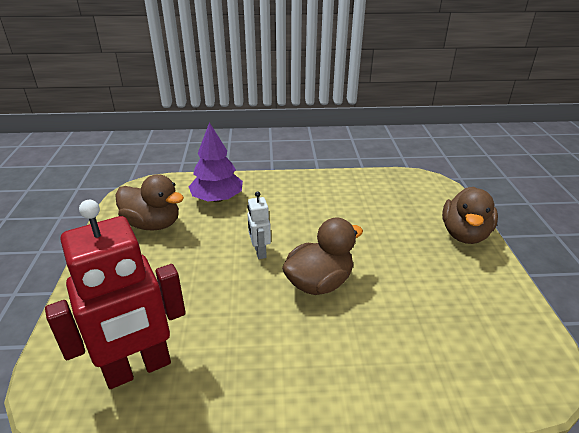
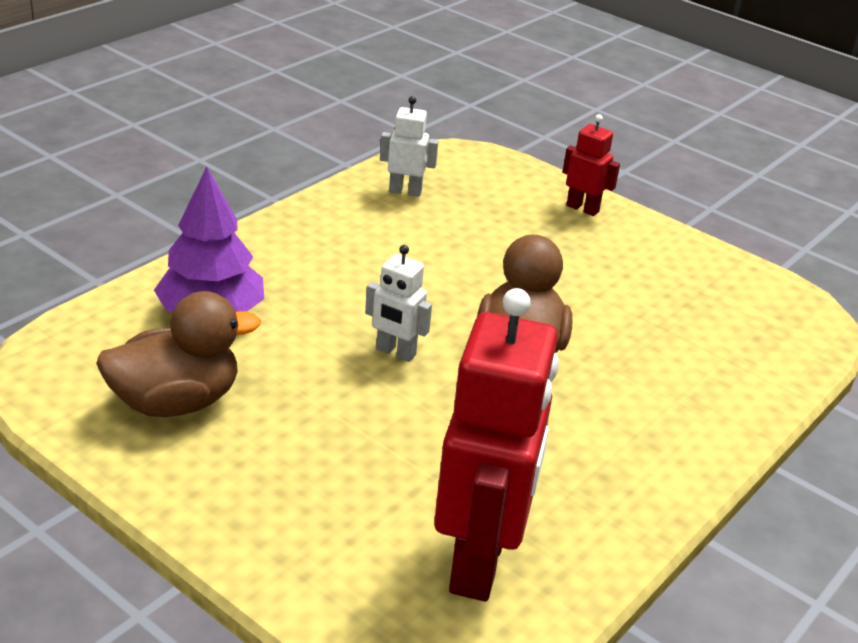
camera: 50 degrees left, 0 degrees up
brown duck [442,187,498,244] -> red robot [563,114,620,216]
none -> white robot [380,96,439,197]

